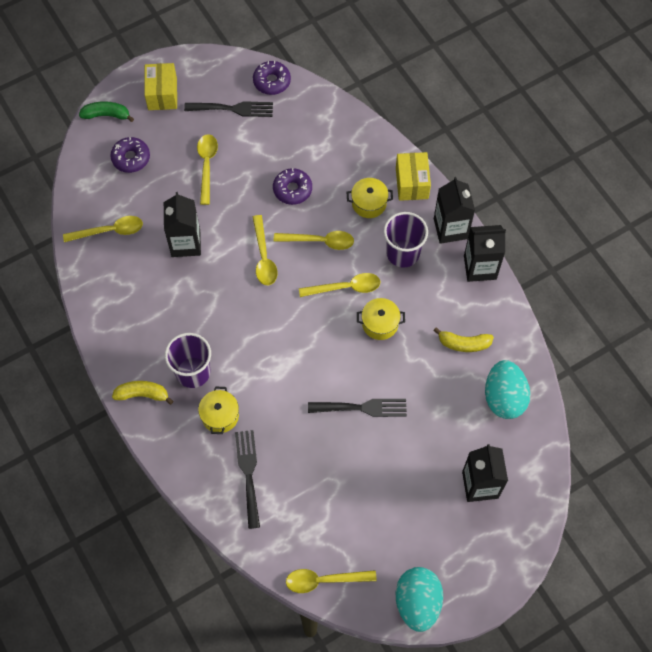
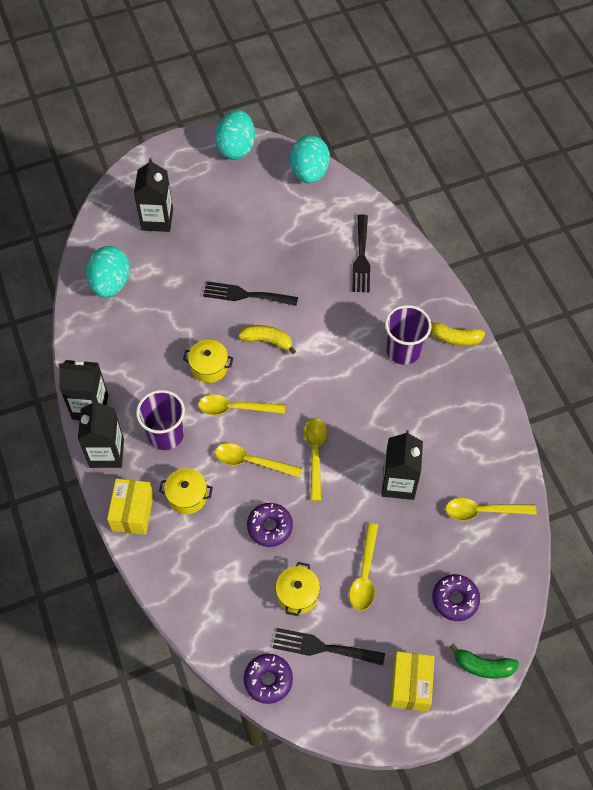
camera: 170 degrees left, 5 degrees down
yellow pot [198,387,239,434] -> yellow pot moved to [276,562,320,616]
yellow spoon [286,569,377,593] -> turquoise egg [290,135,330,183]
yellow banana [434,327,494,352] -> yellow banana moved to [238,325,296,354]

